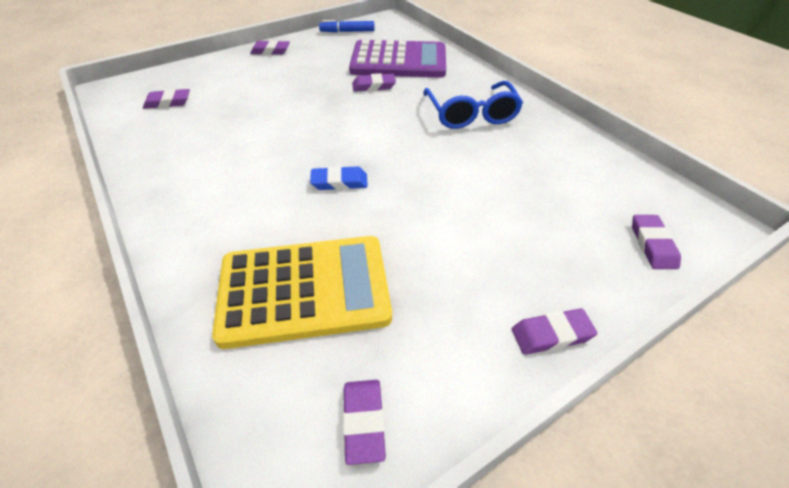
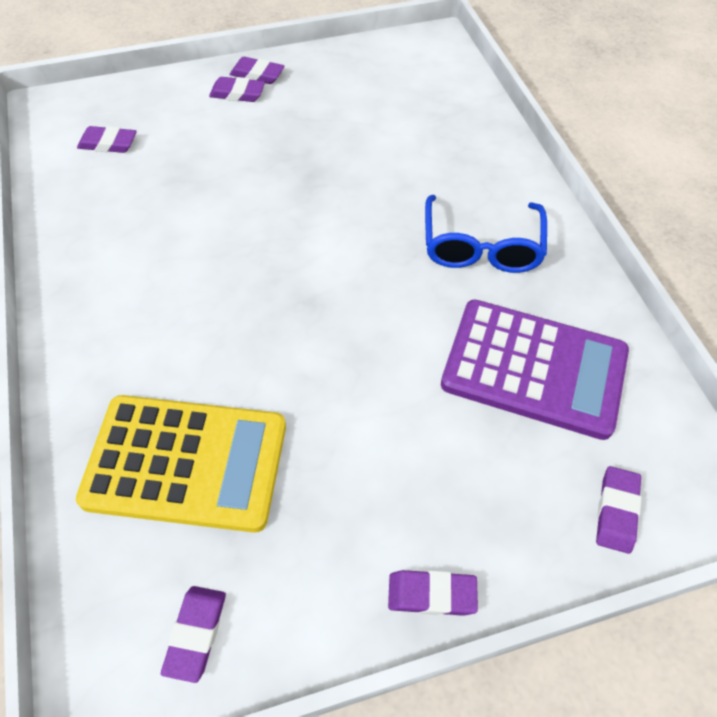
camera: 15 degrees right, 10 degrees up
blue eraser [310,166,368,190] -> none
blue marker [319,20,375,33] -> none
purple calculator [349,40,446,77] -> purple calculator moved to [441,300,629,440]
purple eraser [352,73,396,92] -> purple eraser moved to [209,77,265,102]

